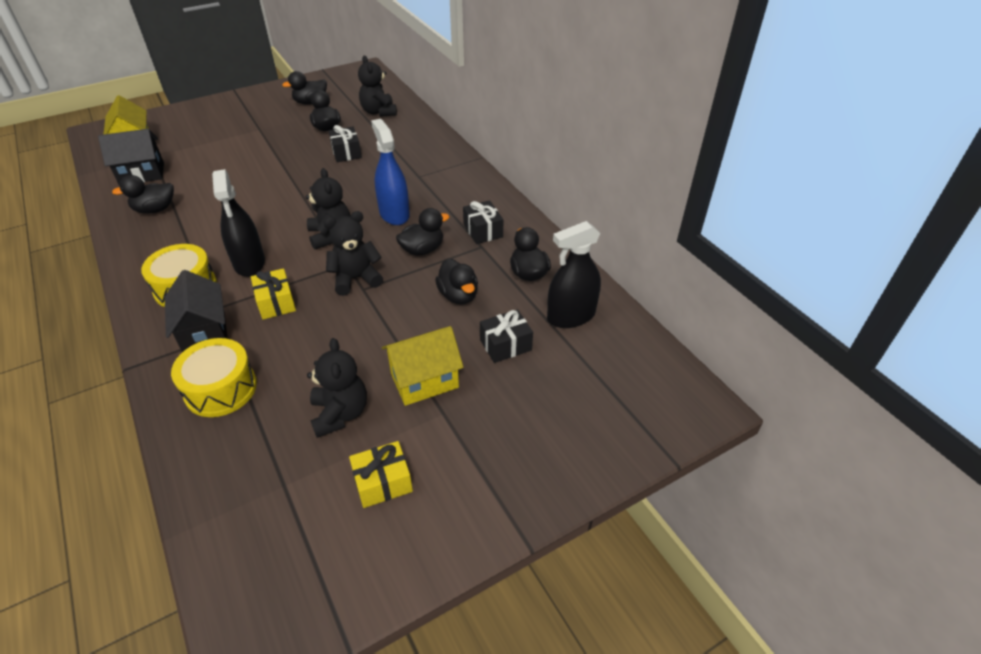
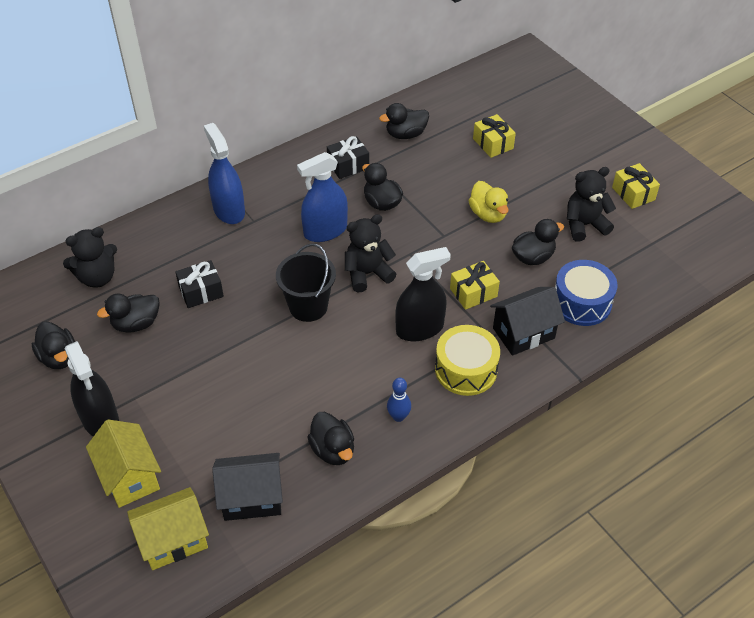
camera: 95 degrees left, 5 degrees up
black house [98,129,164,185] -> black house turned 75 degrees counterclockwise [212,453,283,521]
yellow drum [171,338,257,417] -> blue drum [555,260,618,326]
black teddy bear [323,211,383,296] -> none
yellow house [382,326,464,406] -> yellow house moved to [86,419,161,508]
black duck [435,259,478,304] -> black duck moved to [512,219,564,265]
black gift [480,309,533,363] -> yellow gift [473,114,516,158]
black spray bottle [547,221,601,328] -> black spray bottle moved to [65,341,119,437]
none -> blue spray bottle [204,123,245,224]
none -> black bucket [276,243,336,322]
none -> blue bowling pin [387,378,411,422]
none -> yellow duck [468,181,509,223]

